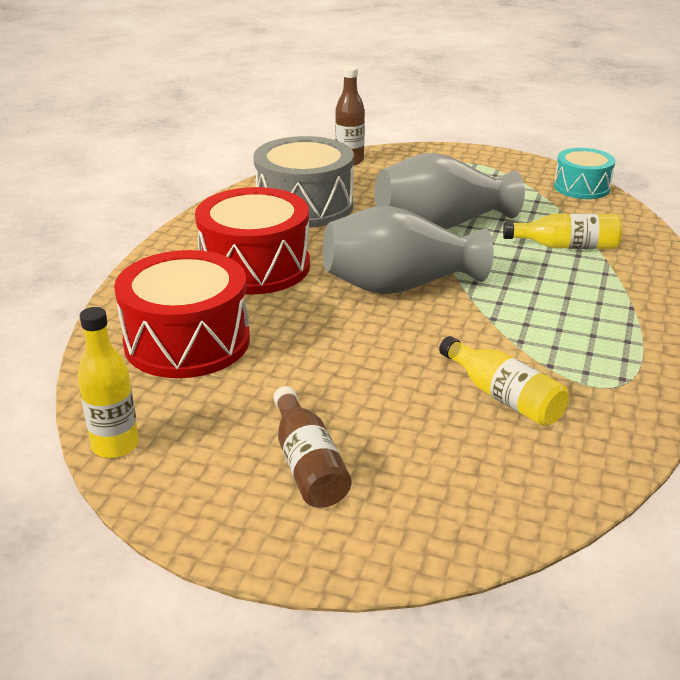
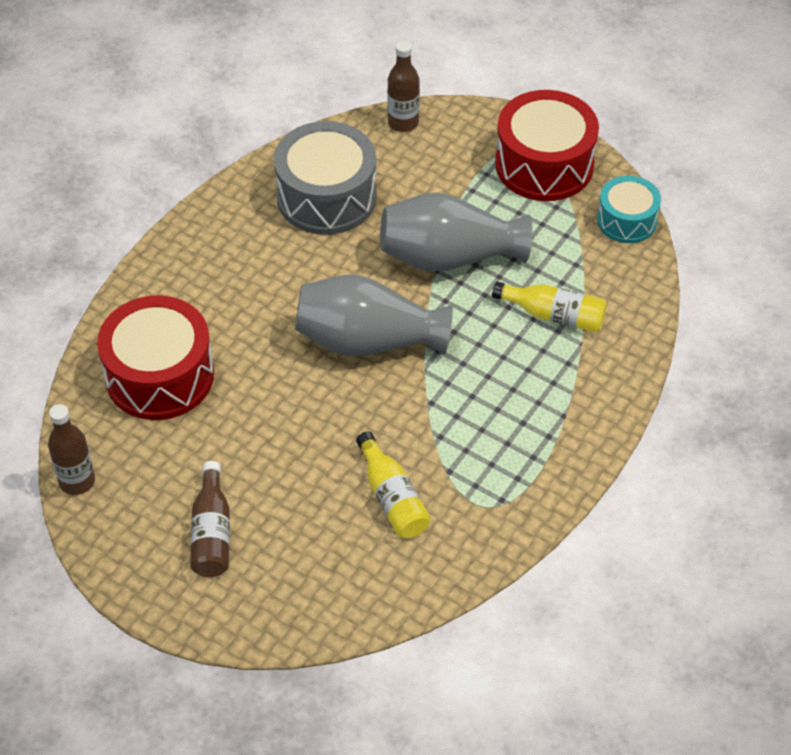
camera: 15 degrees right, 20 degrees up
yellow bottle [78,307,139,458] -> brown bottle [48,404,95,495]
red drum [195,187,310,295] -> red drum moved to [495,90,599,201]

